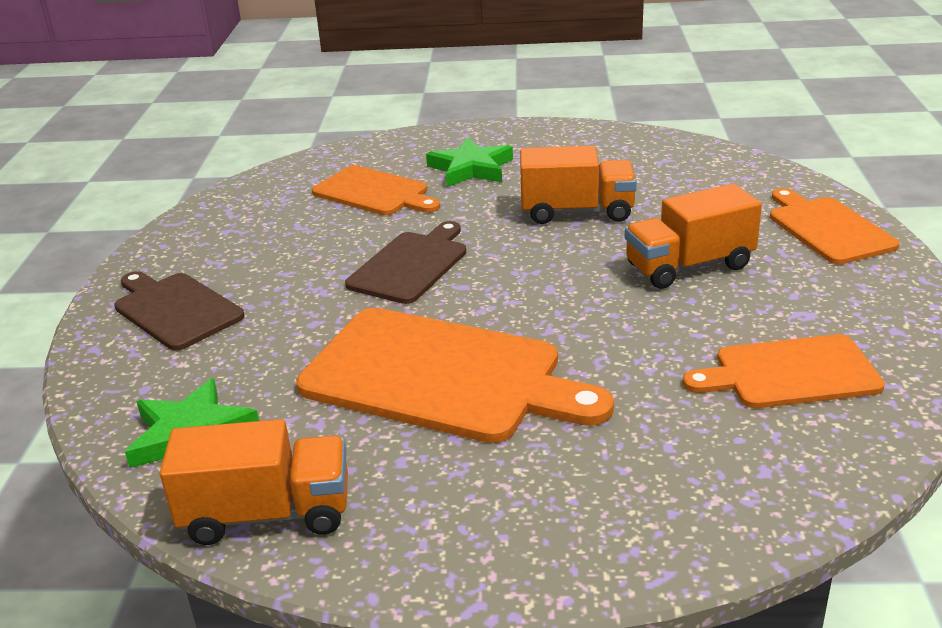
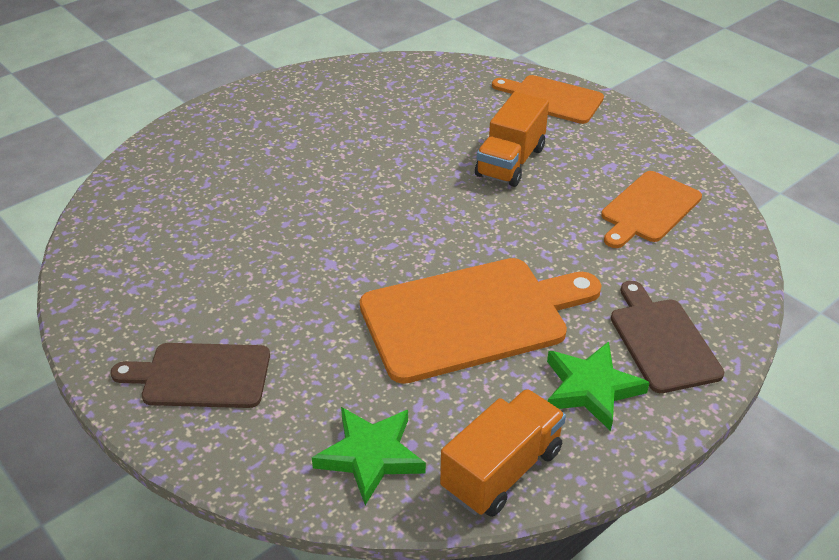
camera: 45 degrees left, 10 degrees up
orange cutting board [312,165,440,215] -> none
brown cutting board [345,221,466,304] -> brown cutting board moved to [611,281,724,393]
green star [426,137,513,187] -> green star moved to [547,341,650,431]
orange truck [520,146,637,224] -> none

